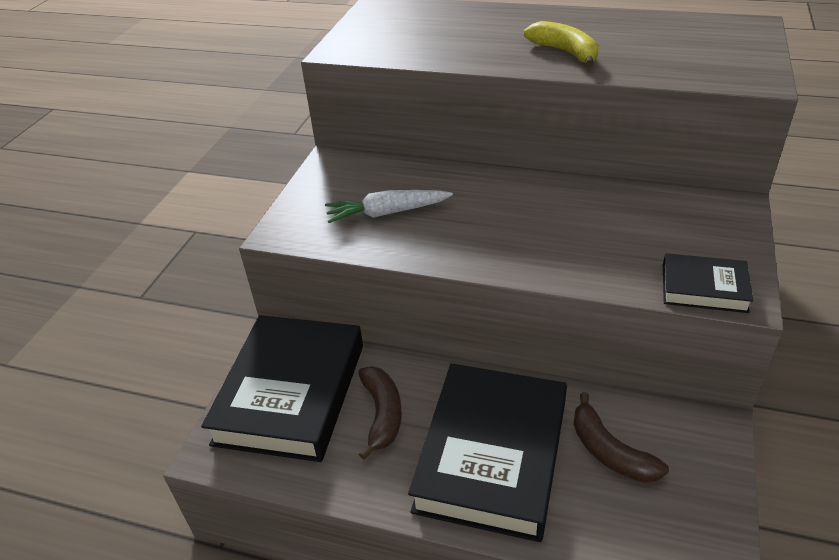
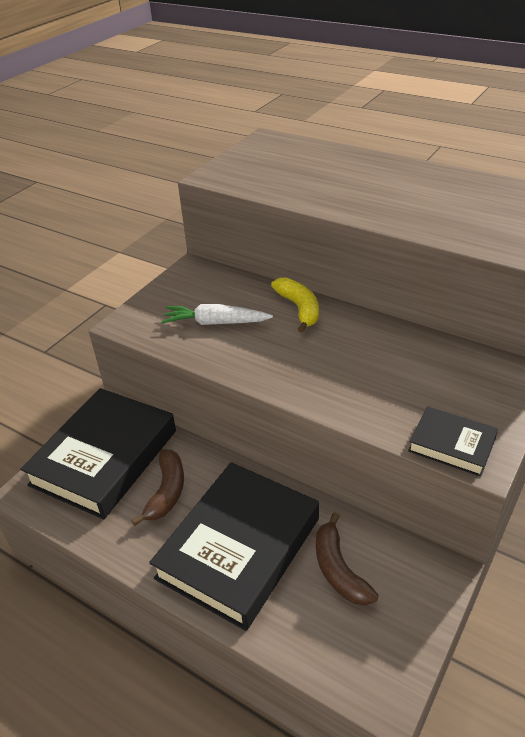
camera: 15 degrees right, 0 degrees up
yellow banana [524,21,599,67] -> yellow banana moved to [271,277,319,333]

